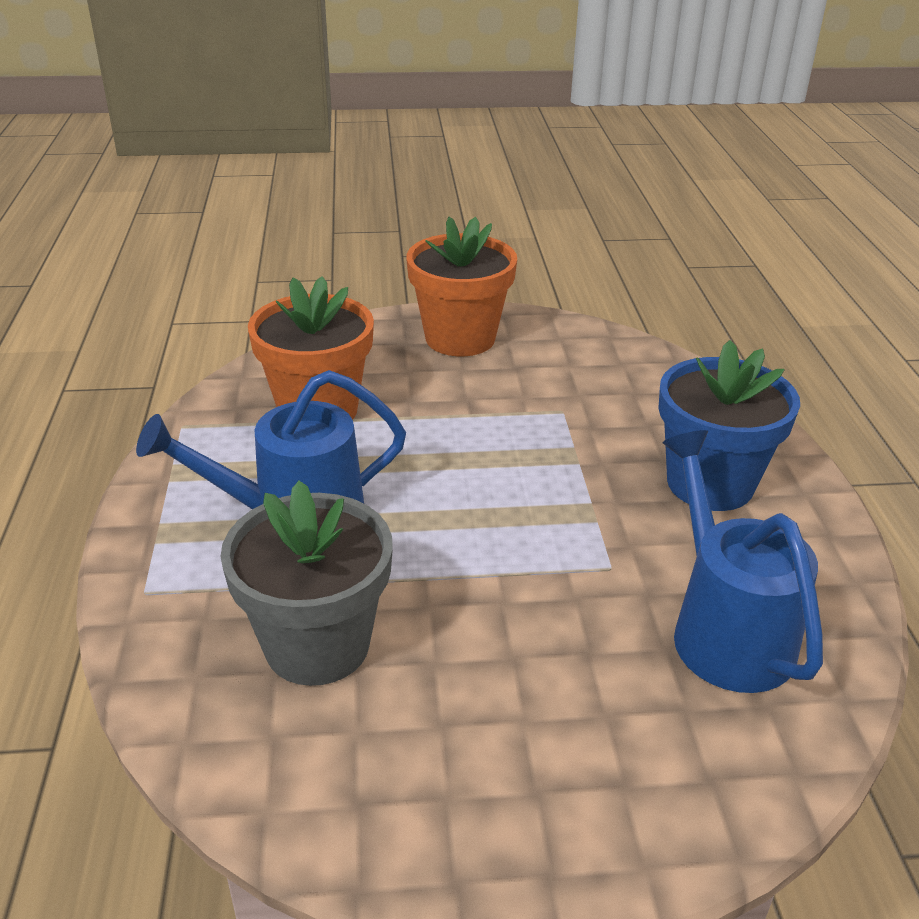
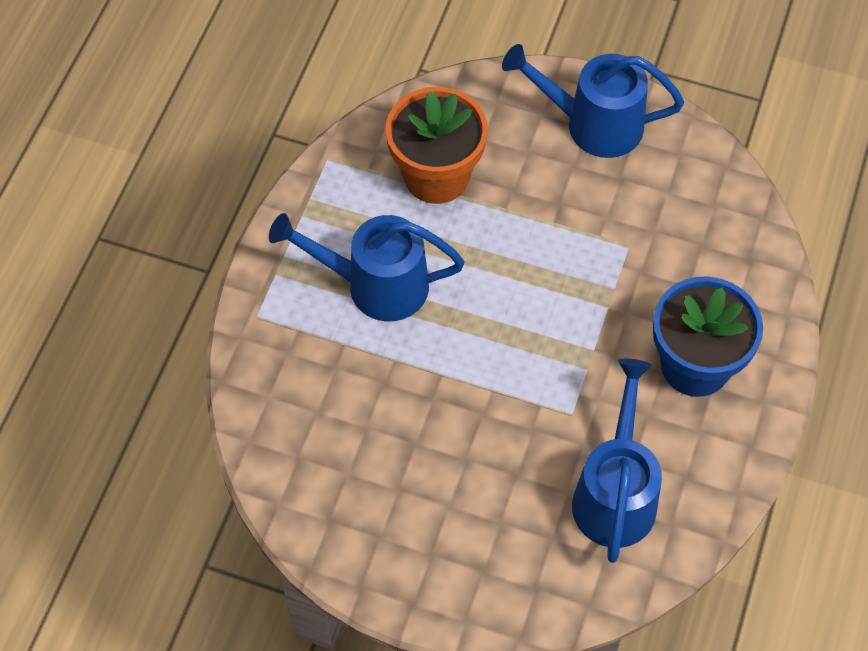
camera: 25 degrees right, 25 degrees up
grey flower pot [220,481,393,686] -> none
orange flower pot [406,217,517,356] -> blue watering can [502,44,684,158]

